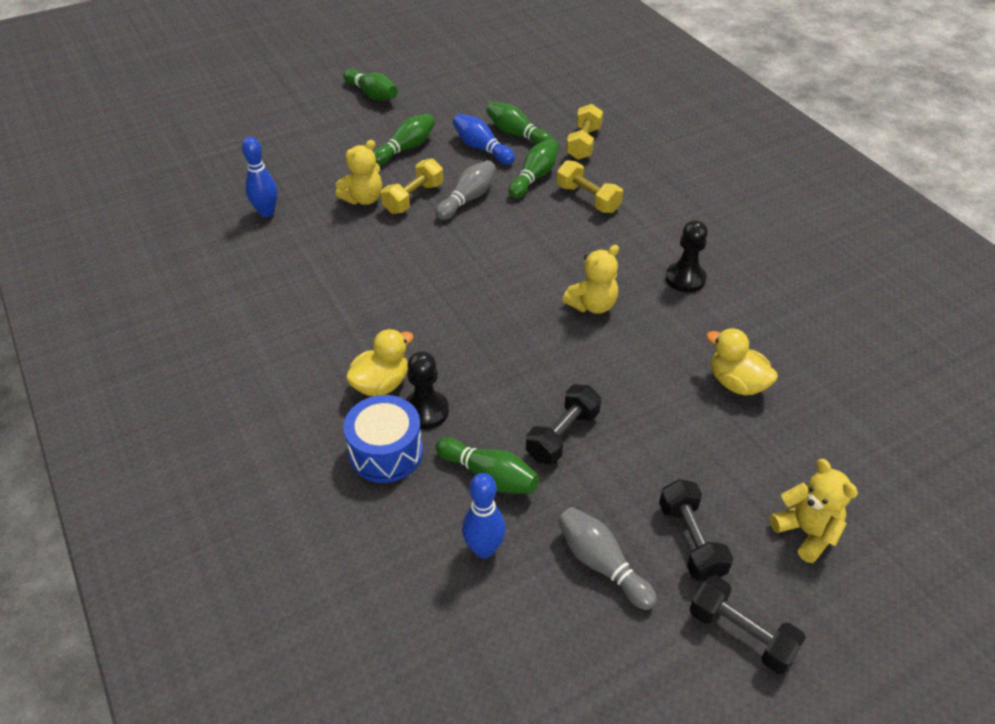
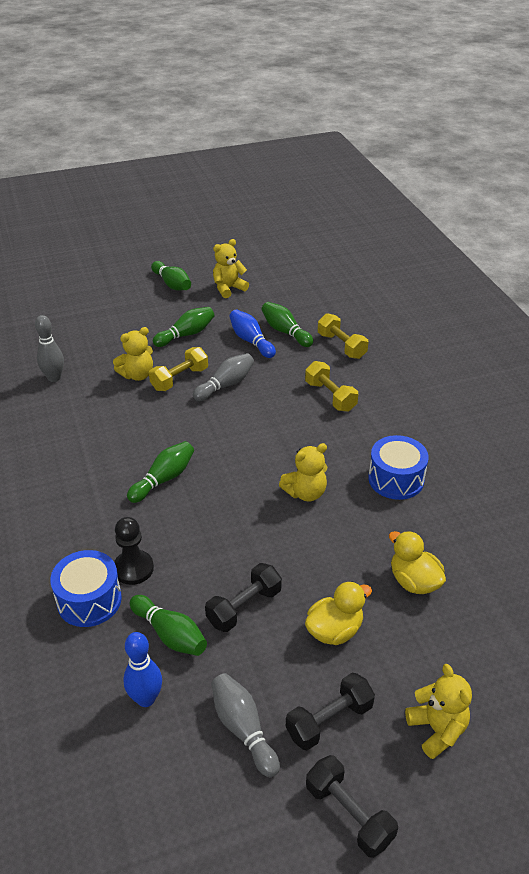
camera: 10 degrees right, 5 degrees down
blue bowling pin [242,137,278,217] -> grey bowling pin [35,315,64,382]
yellow duck [346,329,413,396] -> yellow duck moved to [305,581,372,645]
green bowling pin [508,139,559,199] -> green bowling pin moved to [127,441,194,503]
yellow dumbbell [566,104,603,160] -> yellow dumbbell turned 60 degrees counterclockwise [318,313,368,359]
black dumbbell [659,479,733,581] -> black dumbbell turned 60 degrees clockwise [286,673,375,751]
black pawn [666,220,708,293] -> blue drum [368,435,429,500]
none -> yellow teddy bear [213,239,249,298]

